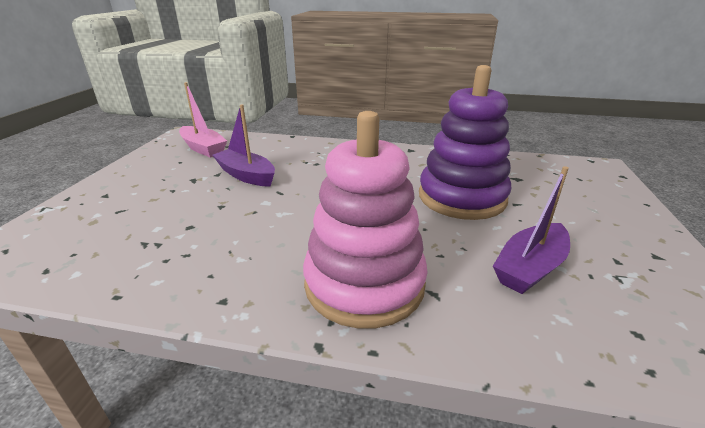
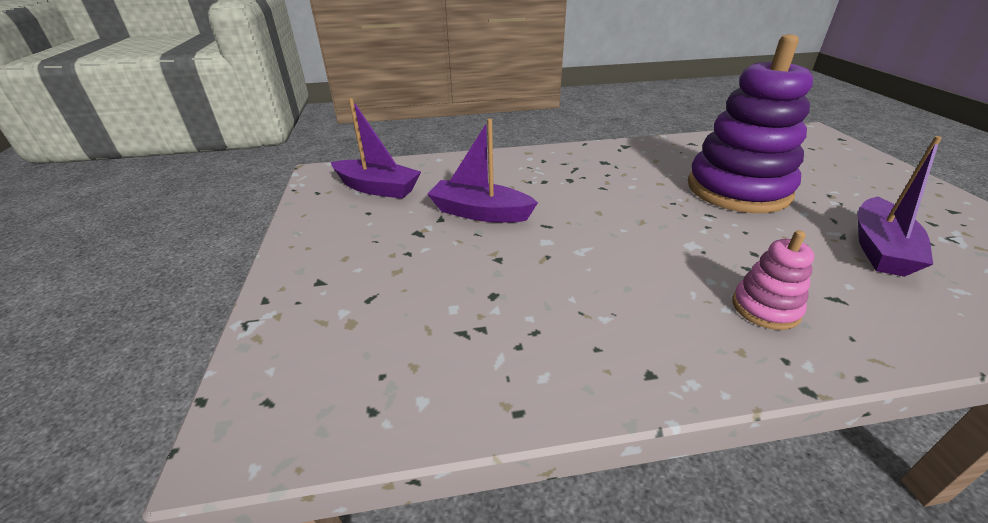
camera: 20 degrees left, 5 degrees up
pink boat [179,82,227,158] -> purple boat [331,98,421,199]
pink stacking toy [303,111,428,329] -> pink stacking toy [732,230,814,330], size x0.45

